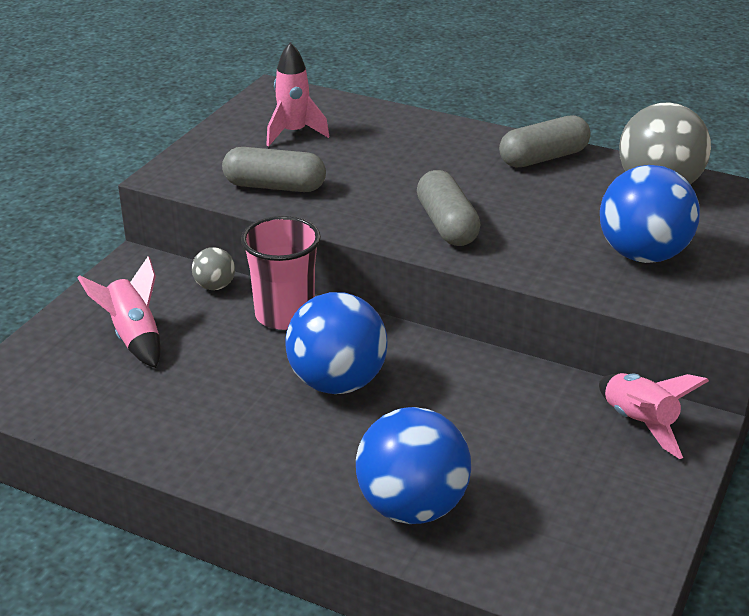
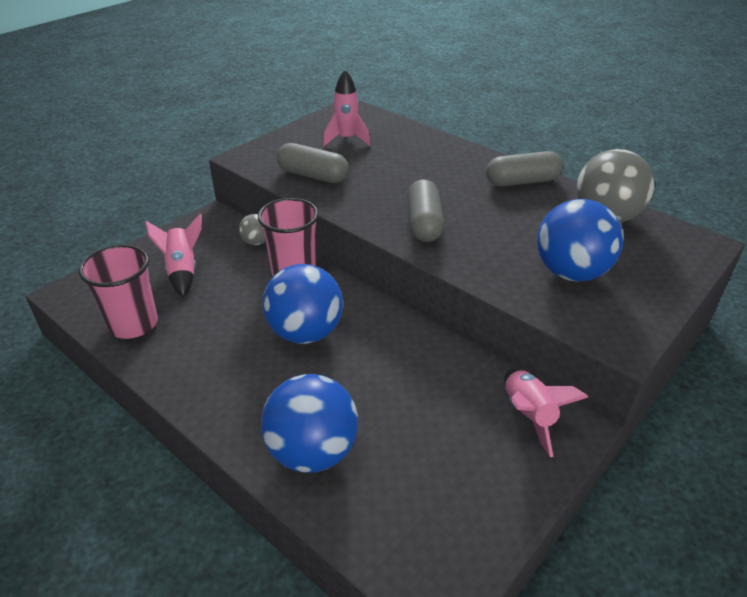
camera: 15 degrees right, 5 degrees up
none -> pink cup [79,244,158,339]

